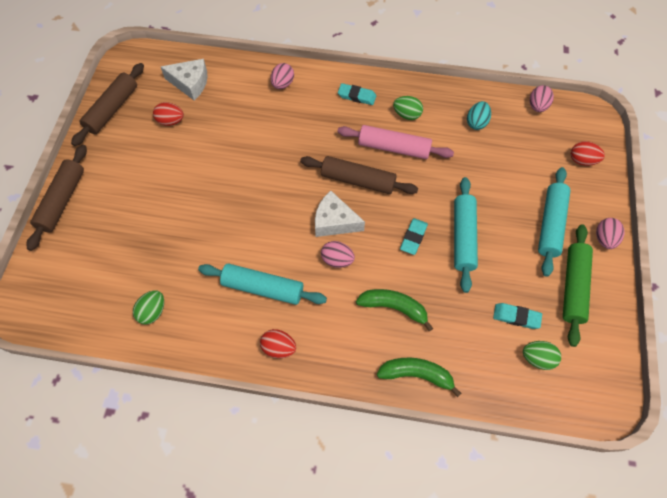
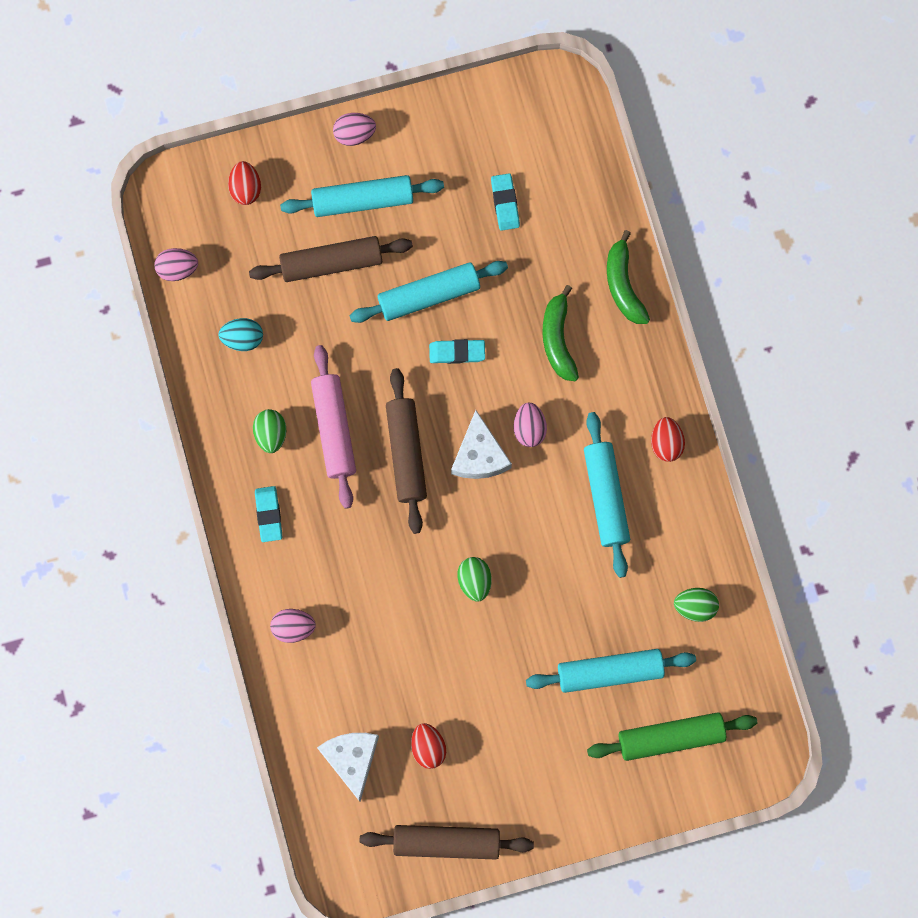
camera: 115 degrees left, 15 degrees up
brown rolling pin [27,145,87,251] -> brown rolling pin moved to [249,236,413,282]
green egg [523,341,561,370] -> green egg moved to [457,557,492,602]
green rolling pin [563,225,593,347] -> green rolling pin moved to [587,712,757,761]
none -> turquoise rolling pin [526,649,696,693]

